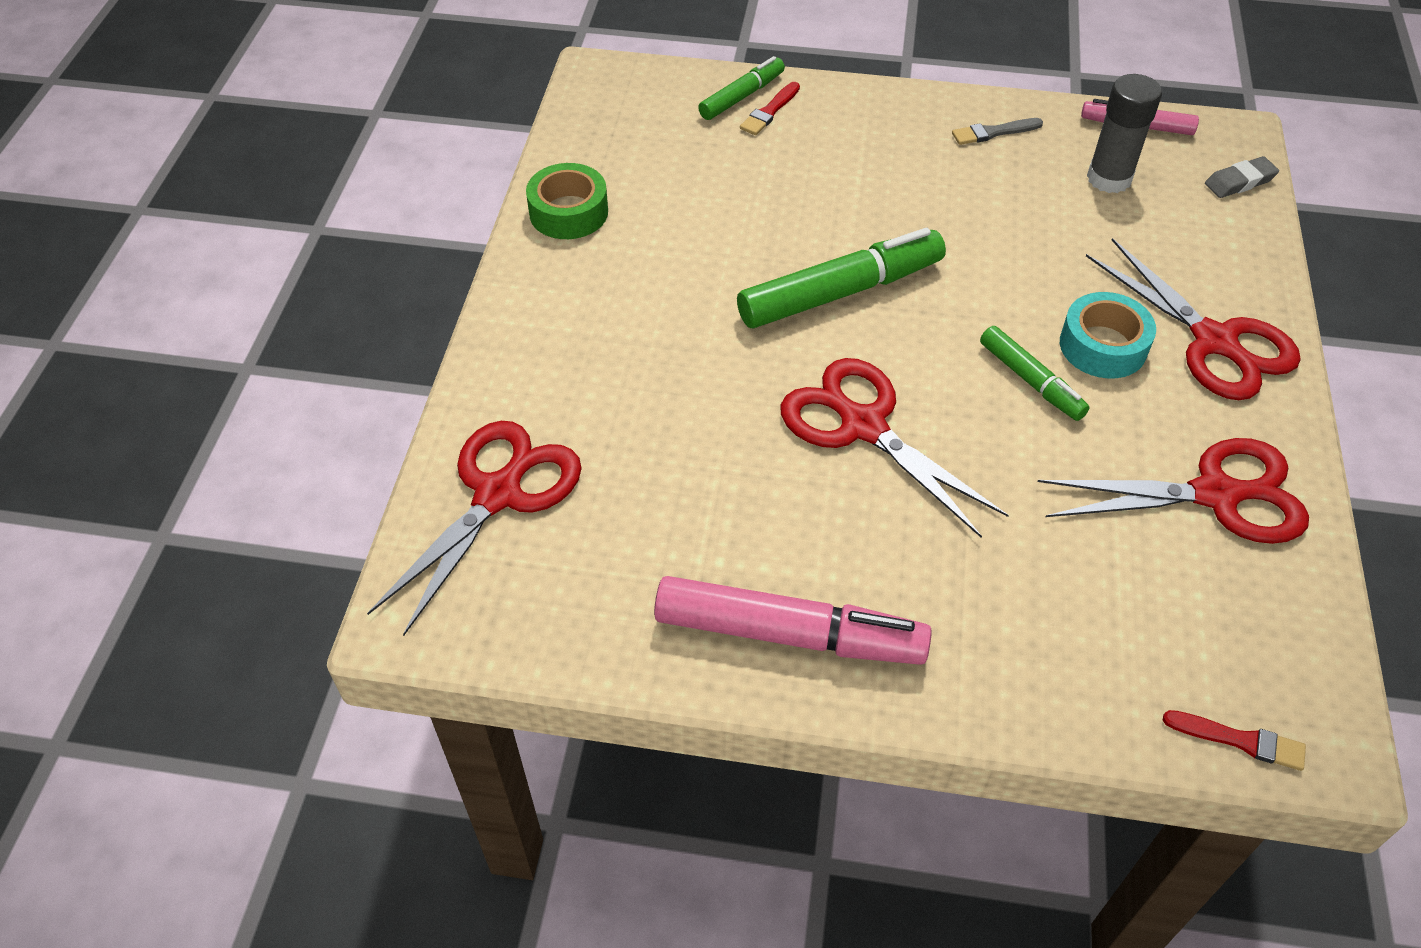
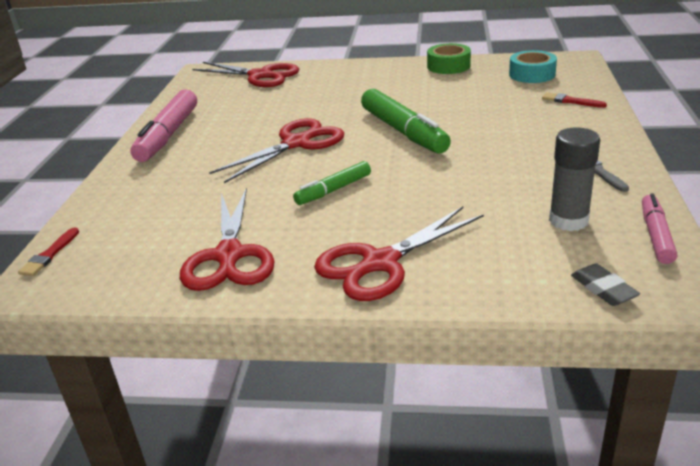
camera: 90 degrees right, 20 degrees down
green marker [698,56,785,120] -> none
turquoise tape [1060,292,1156,378] -> turquoise tape moved to [509,50,557,83]

